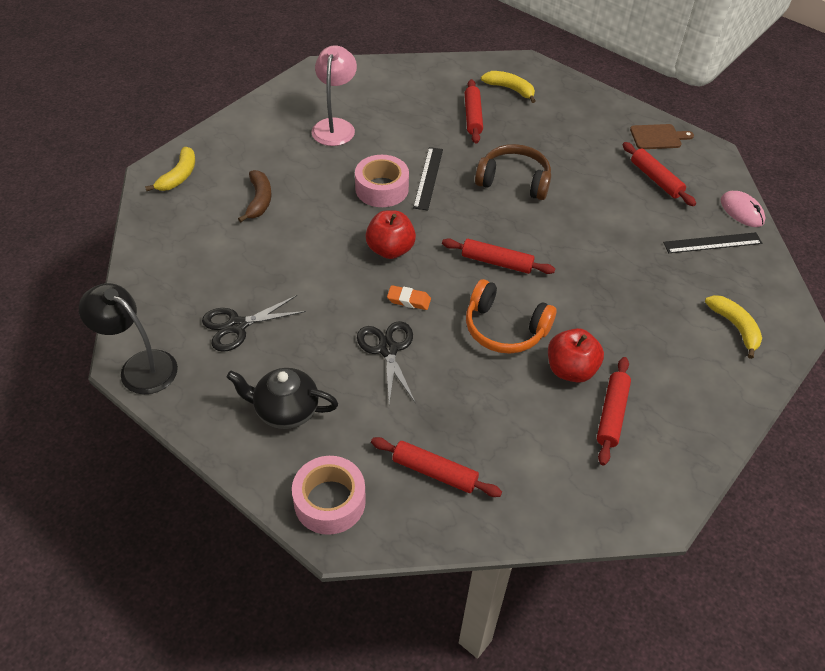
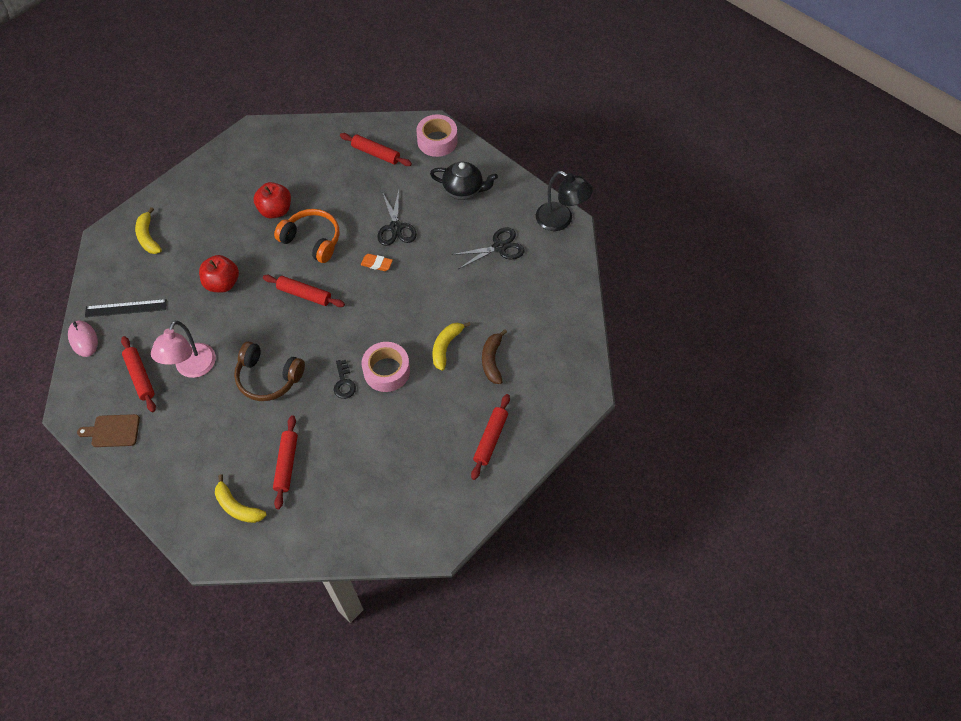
camera: 175 degrees left, 10 degrees up
yellow banana [145,147,195,191] -> yellow banana moved to [432,322,471,371]
pink lamp [311,45,357,146] -> pink lamp moved to [151,321,216,378]
red apple [365,210,416,259] -> red apple moved to [199,255,239,292]
black ruler [413,147,443,210] -> black key [334,360,356,399]
red rolling pin [597,357,631,466] -> red rolling pin moved to [471,394,510,480]

